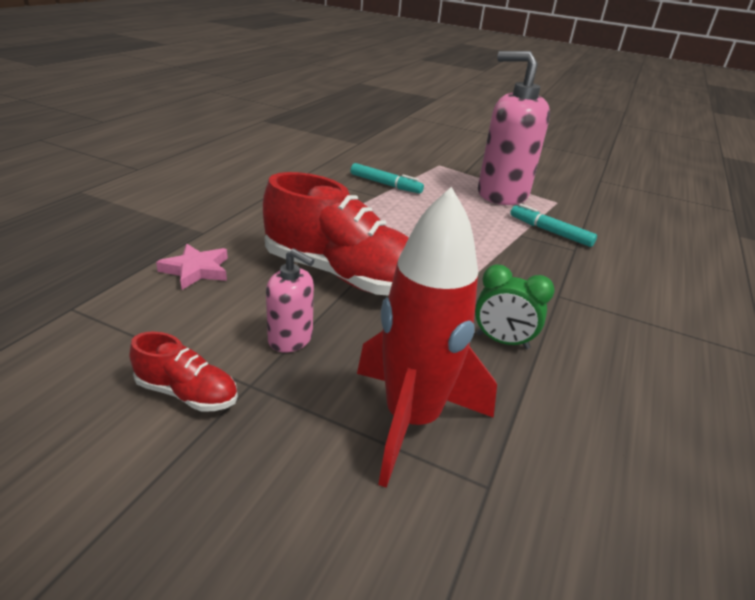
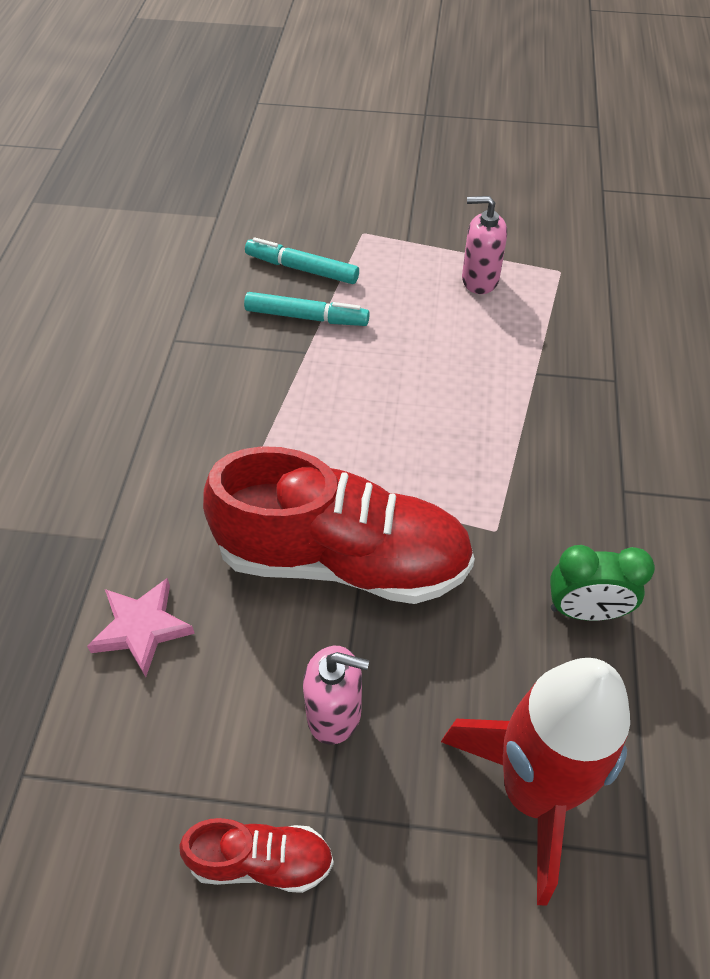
camera: 15 degrees left, 20 degrees up
pink soap dispenser [478,51,550,205] -> pink soap dispenser [462,196,507,294], size x0.48
turquoise marker [510,204,597,247] -> turquoise marker moved to [245,237,359,284]

